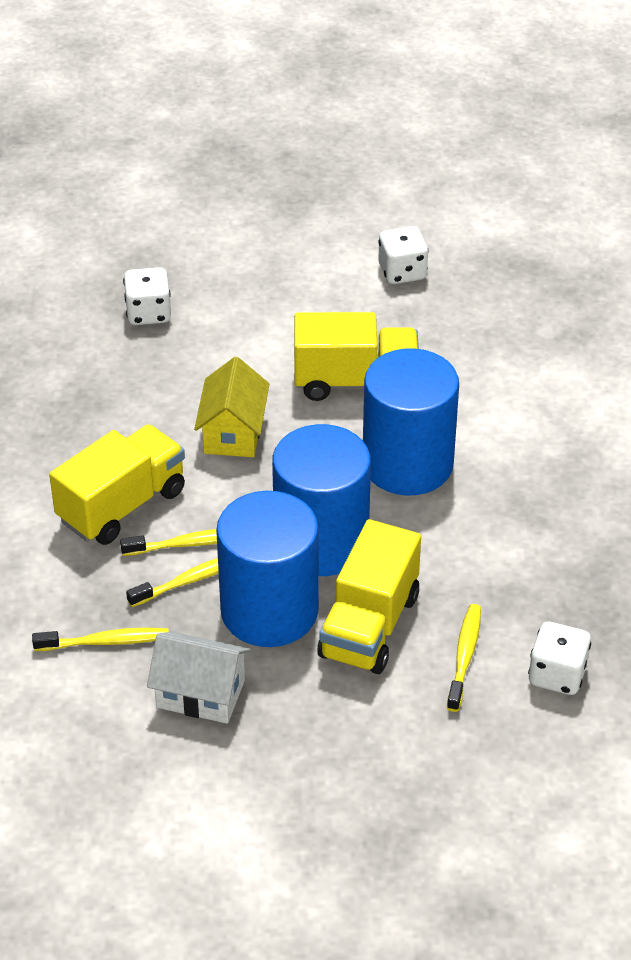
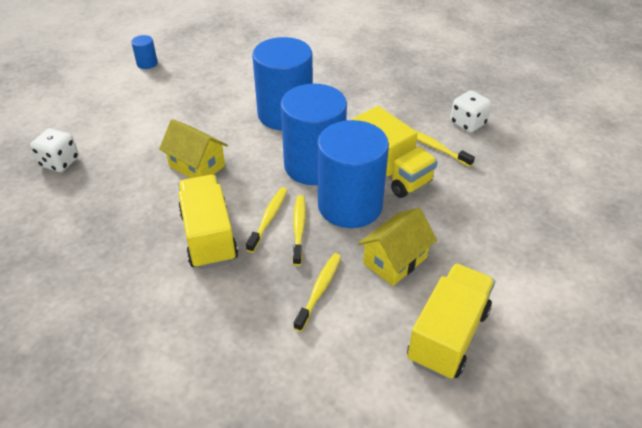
camera: 60 degrees left, 0 degrees up
white house [147,631,251,724] -> yellow house [358,207,437,286]
yellow truck [294,312,419,401] -> yellow truck moved to [407,263,495,379]
white dice [378,226,429,284] -> blue cylinder [131,35,158,69]

